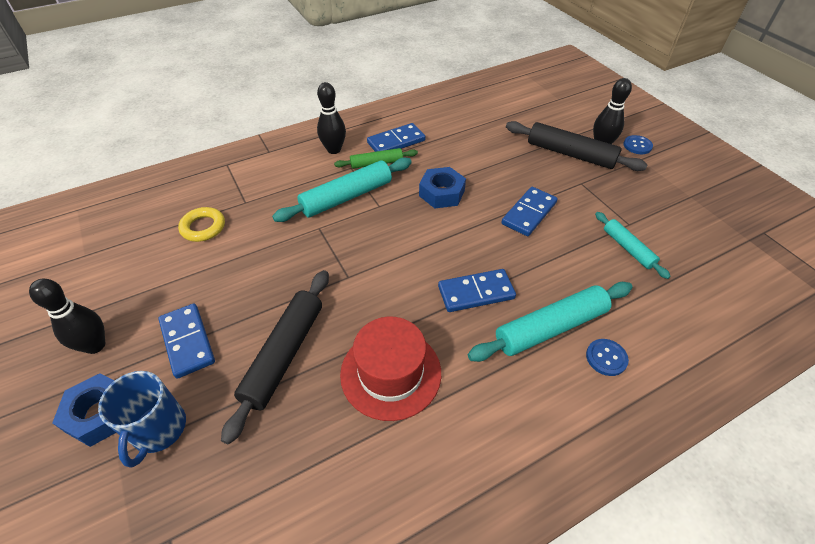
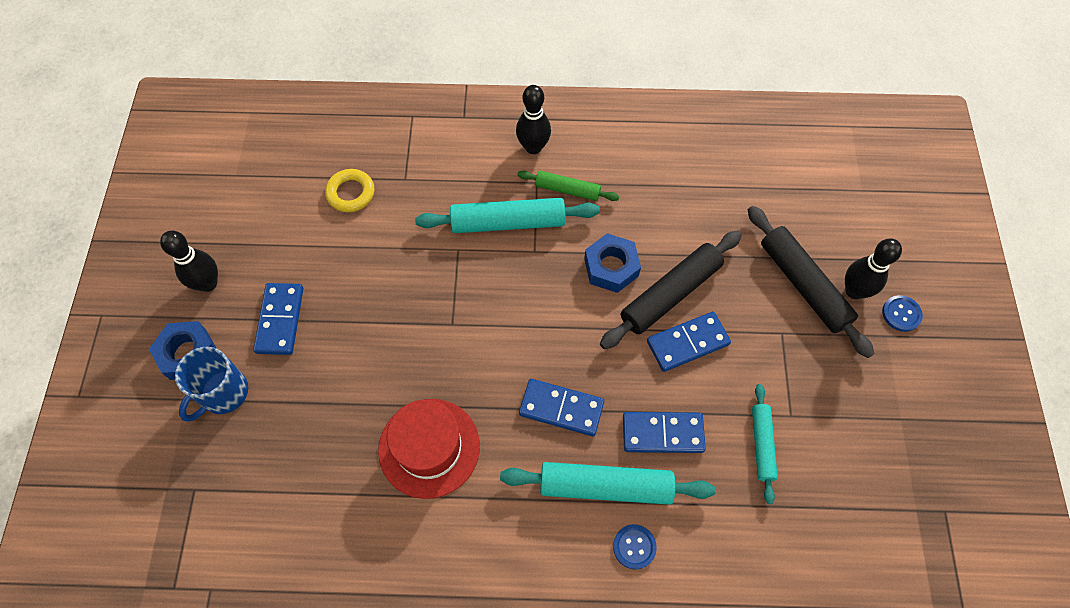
camera: 30 degrees right, 15 degrees up
black rolling pin [221,270,329,445] -> black rolling pin moved to [600,230,742,349]
blue domino [367,123,426,152] -> blue domino moved to [623,412,706,453]

